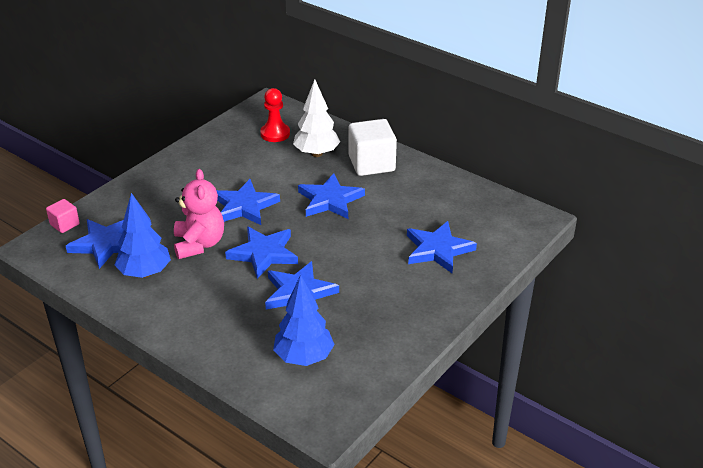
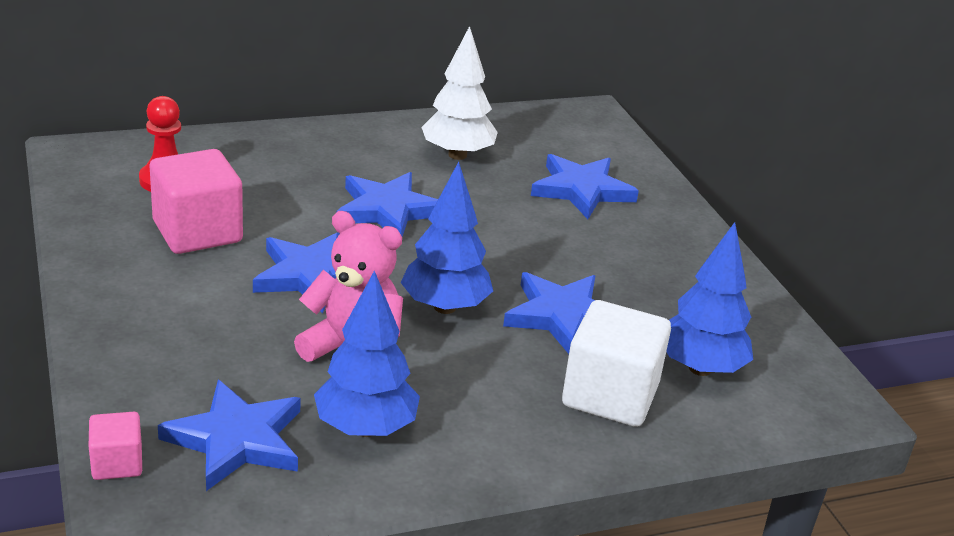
camera: 60 degrees left, 5 degrees down
blue star [225,226,298,279] -> blue tree [400,162,493,314]
white tree [293,80,340,157] -> white tree moved to [421,26,498,160]
white cube [349,119,397,176] -> white cube moved to [562,300,671,427]
none -> pink cube [150,149,243,254]

